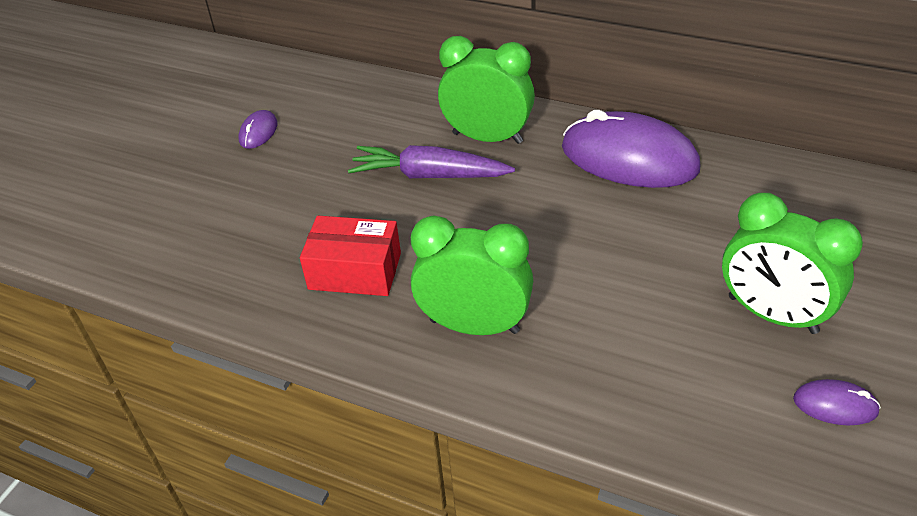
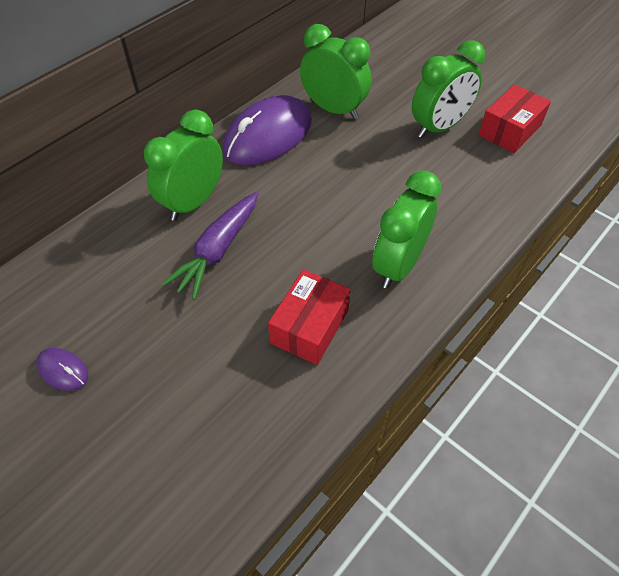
camera: 75 degrees left, 10 degrees up
purple mouse [793,379,881,425] -> red box [479,84,551,153]
none -> green clock [300,24,371,119]

